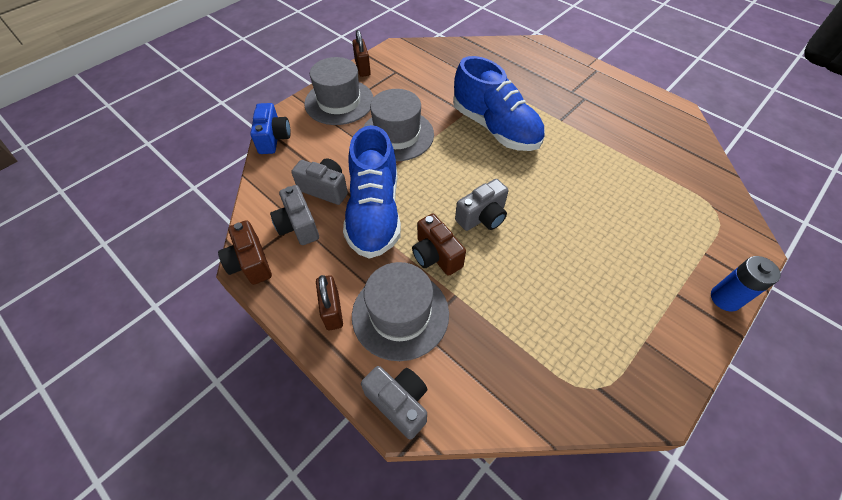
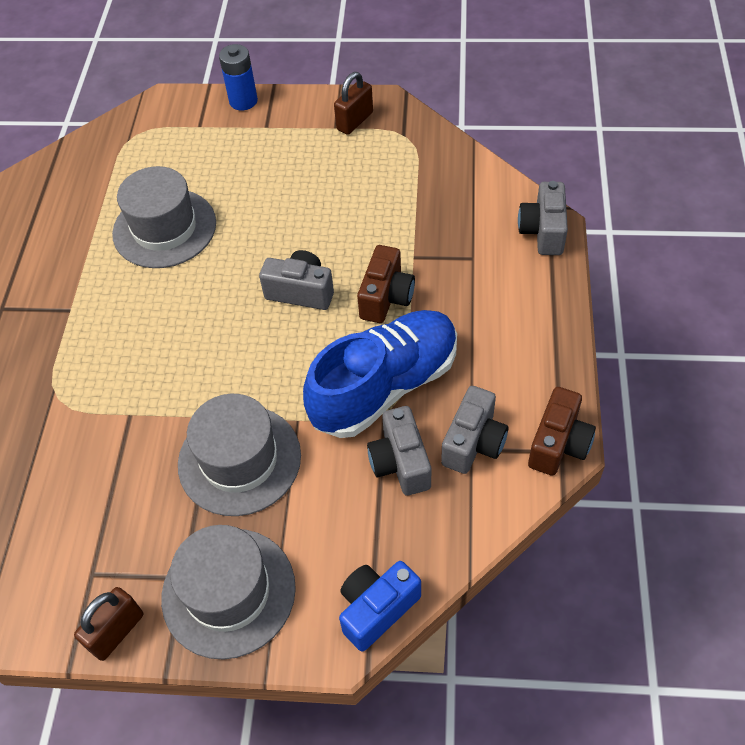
camera: 125 degrees left, 0 degrees up
brown padlock [316,275,343,331] -> brown padlock moved to [334,72,373,135]
grey hat [352,262,449,361] -> grey hat moved to [112,166,216,268]
blue shoe [453,56,545,151] -> none

